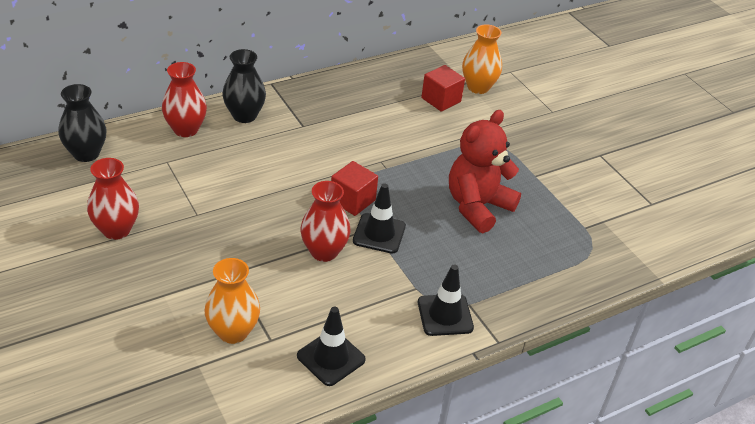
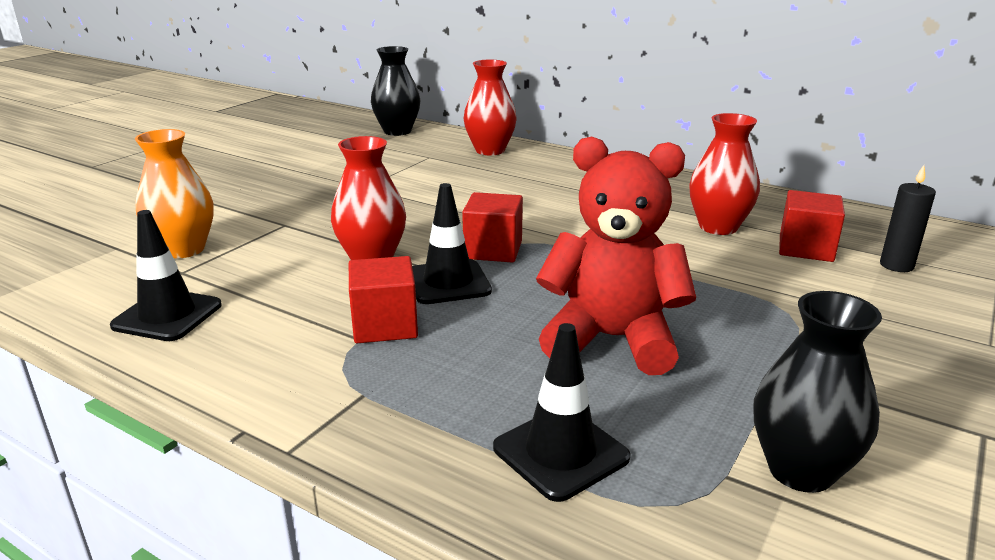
camera: 65 degrees right, 15 degrees down
red vase [87,158,139,240] -> red vase moved to [689,113,760,235]
black vase [222,49,266,123] -> black vase moved to [753,291,882,493]
black traffic cone [418,265,474,336] -> black traffic cone moved to [493,323,630,502]
orange vase [462,24,502,94] -> black candle [880,165,936,272]
none -> red cube [349,256,418,343]

